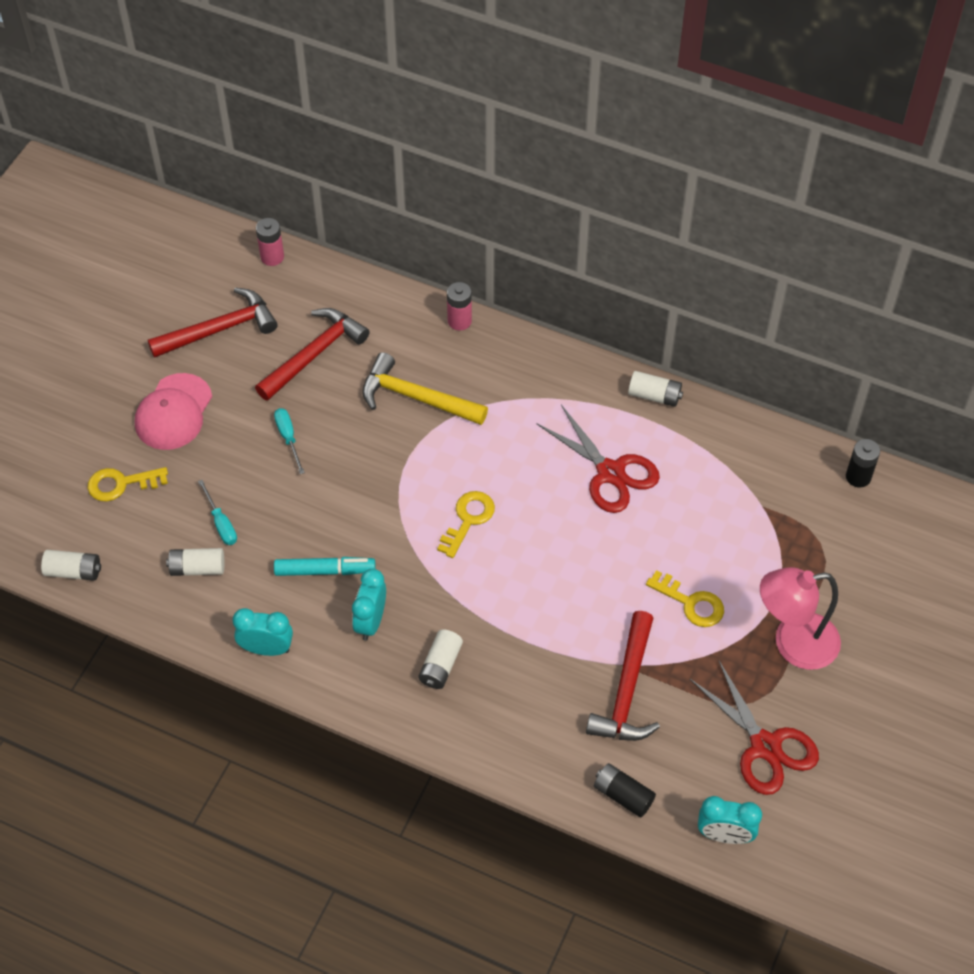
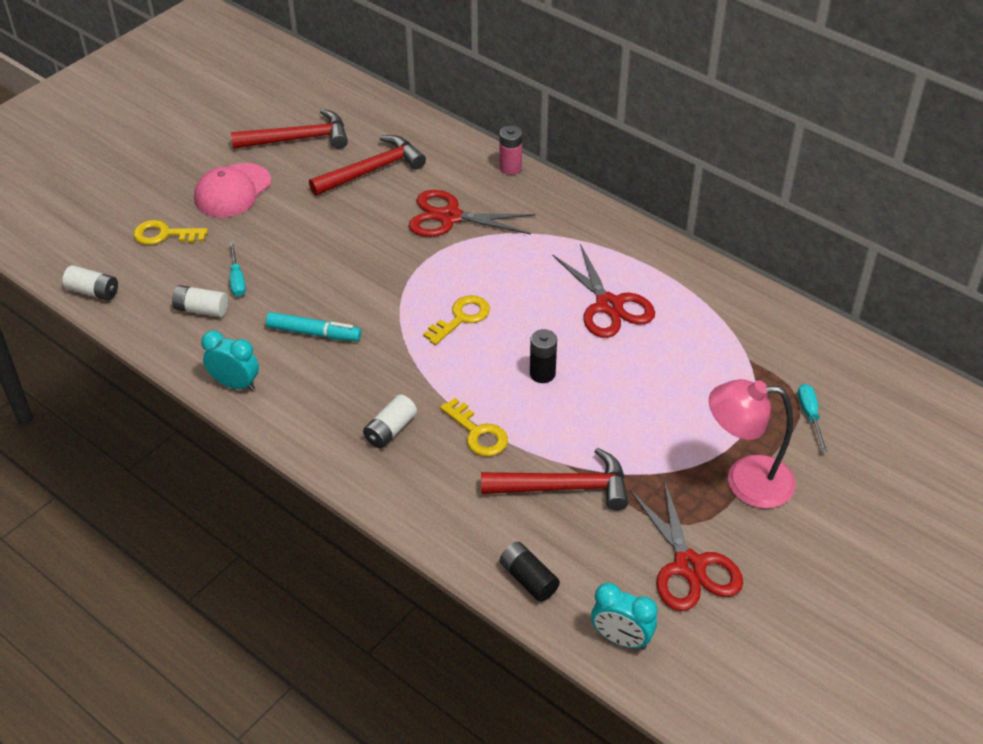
camera: 15 degrees right, 10 degrees down
pink battery [256,218,284,266] -> none
turquoise screwdriver [274,408,305,474] -> turquoise screwdriver moved to [798,384,828,452]
turquoise clock [352,569,386,641] -> none
yellow hammer [362,352,488,425] -> red scissors [408,190,535,237]
red hammer [586,611,660,741] -> red hammer turned 120 degrees counterclockwise [481,448,629,511]
white battery [628,371,683,407] -> none
yellow key [646,570,724,627] -> yellow key moved to [440,398,508,456]
black battery [846,439,880,488] -> black battery moved to [530,329,557,383]

